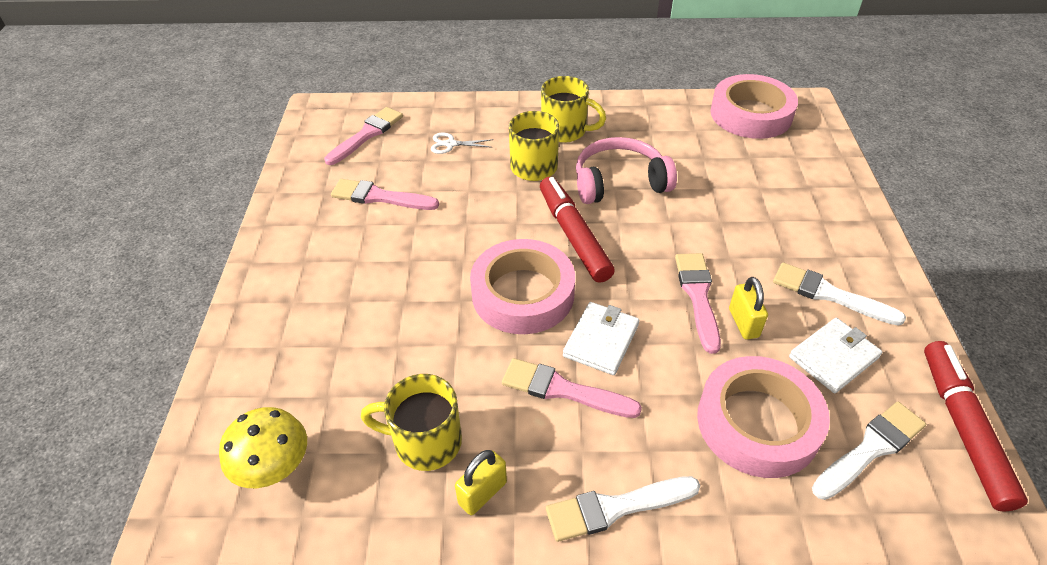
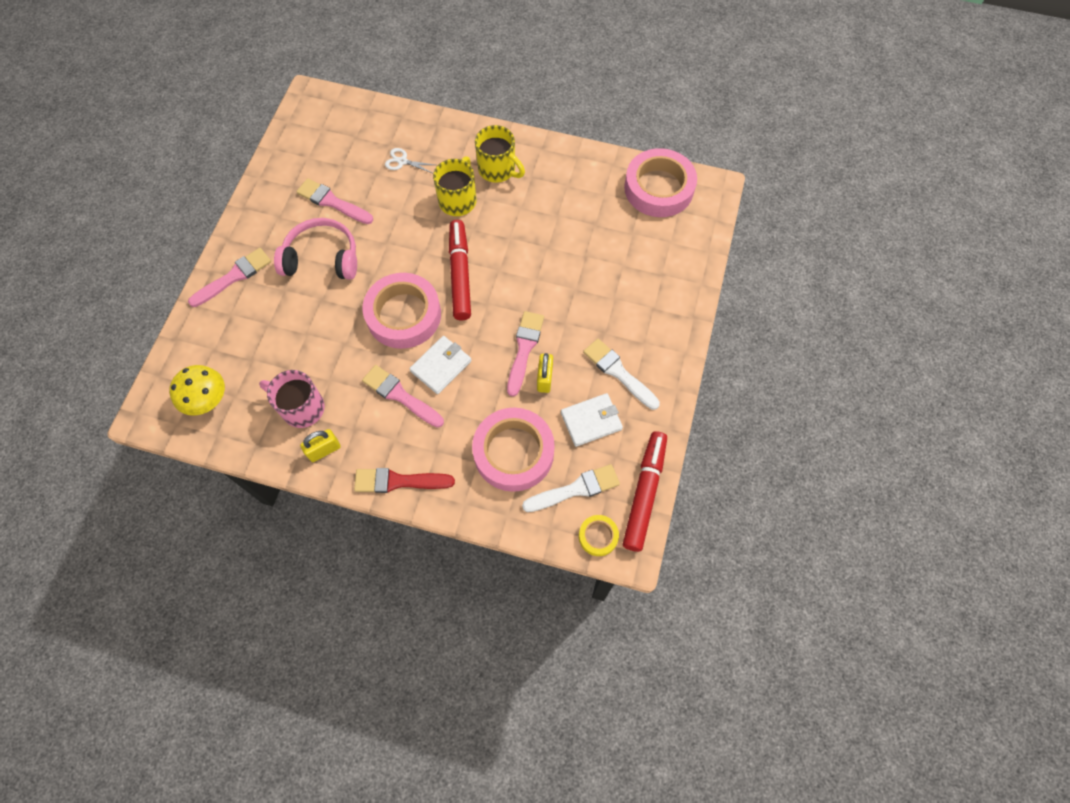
camera: 15 degrees right, 20 degrees up
pink brush [324,107,403,165] -> pink brush moved to [188,248,271,307]
yellow mug [361,374,462,471] -> pink mug [259,370,325,428]
white brush [546,476,700,542] -> red brush [354,468,455,493]
pink headphones [576,137,677,204] -> pink headphones moved to [274,218,357,280]
none -> yellow tape [579,515,619,556]

